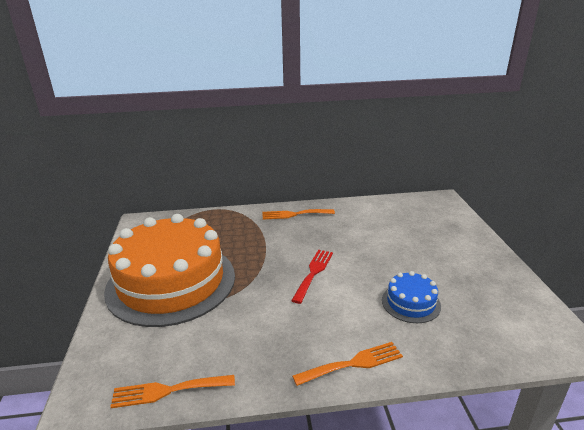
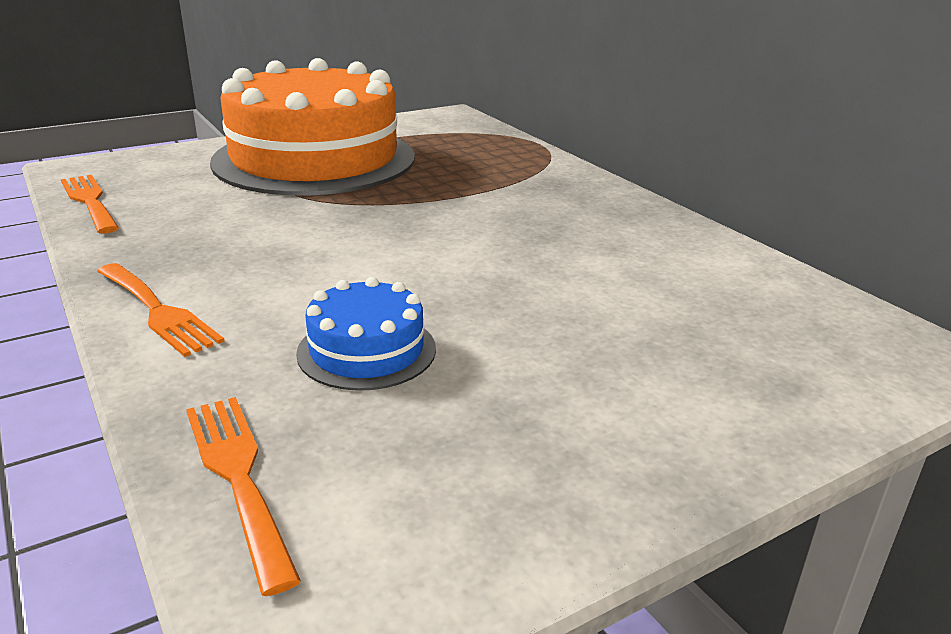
camera: 65 degrees right, 0 degrees up
orange fork [263,209,335,220] -> orange fork moved to [186,397,301,596]
red fork [291,250,333,304] -> none

